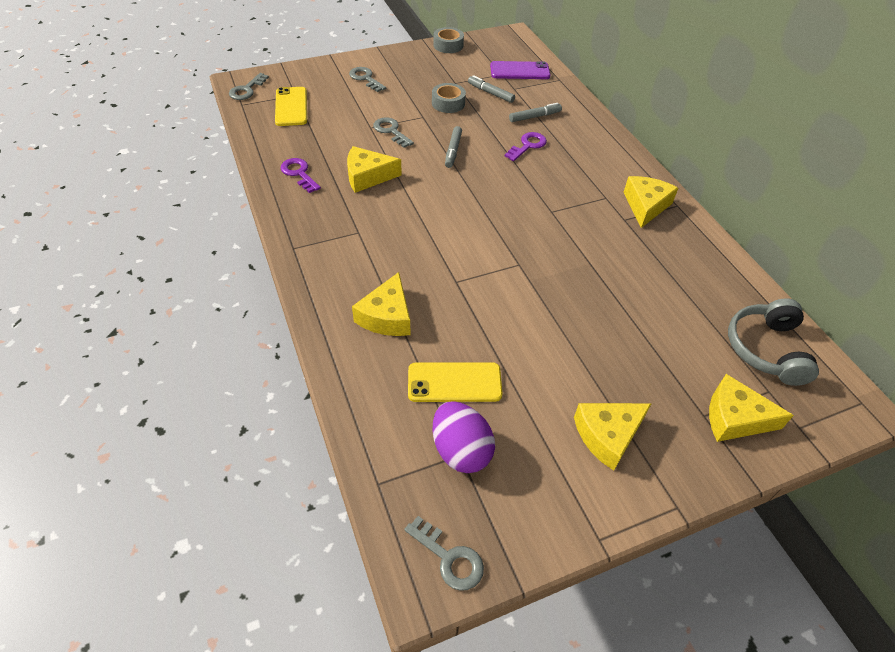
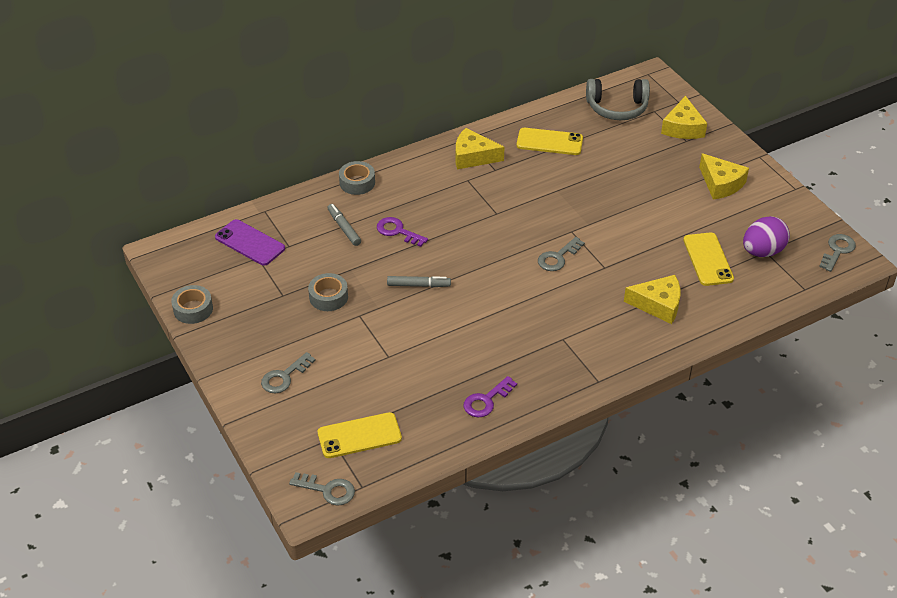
camera: 95 degrees left, 5 degrees down
yellow cheese [347,146,402,193] -> none
grey key [373,117,414,148] -> grey key moved to [538,237,585,271]
grey marker [468,75,515,103] -> none
purple phone [490,61,550,79] -> purple phone turned 45 degrees counterclockwise [215,219,285,266]
none -> grey tape [339,161,375,195]
none -> yellow phone [517,128,583,155]

